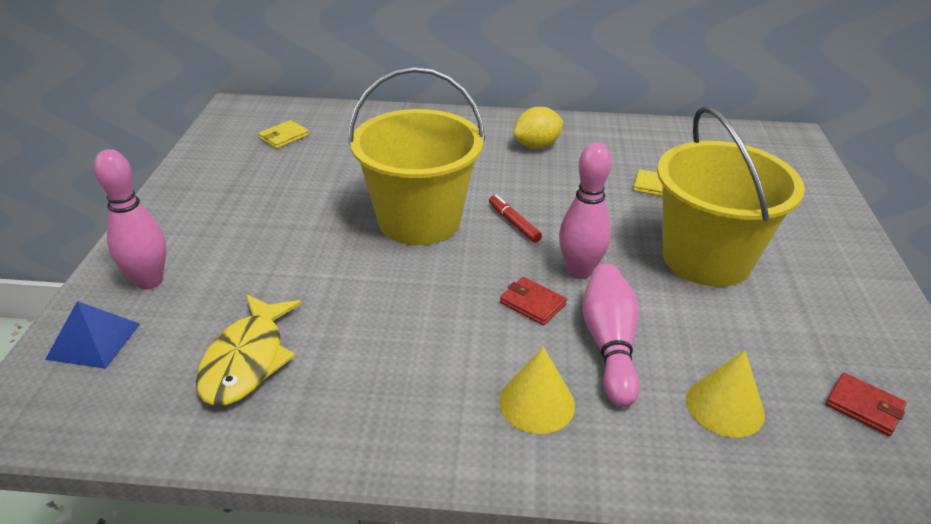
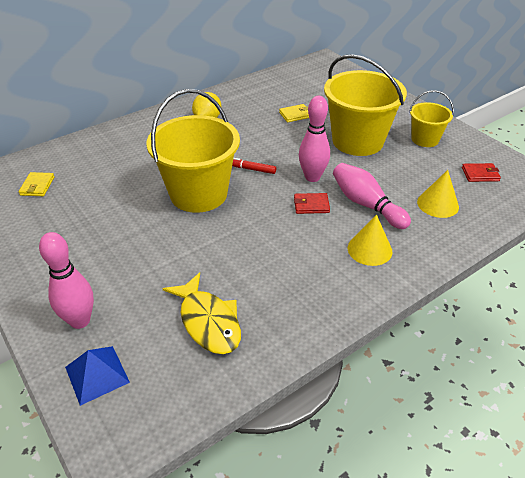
camera: 40 degrees left, 5 degrees up
none -> yellow bucket [409,90,454,147]

